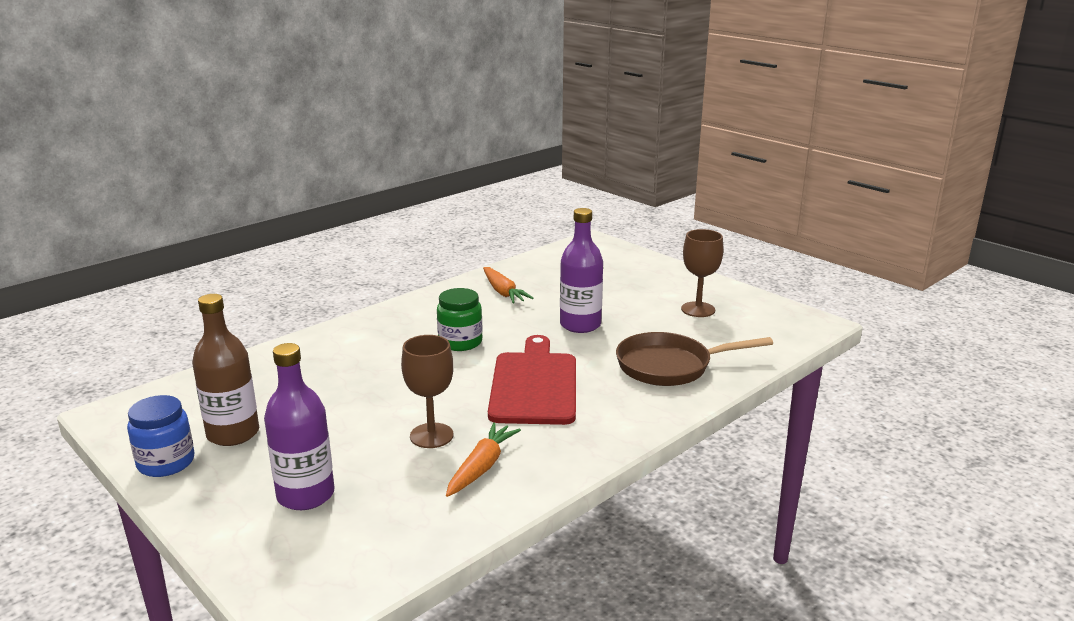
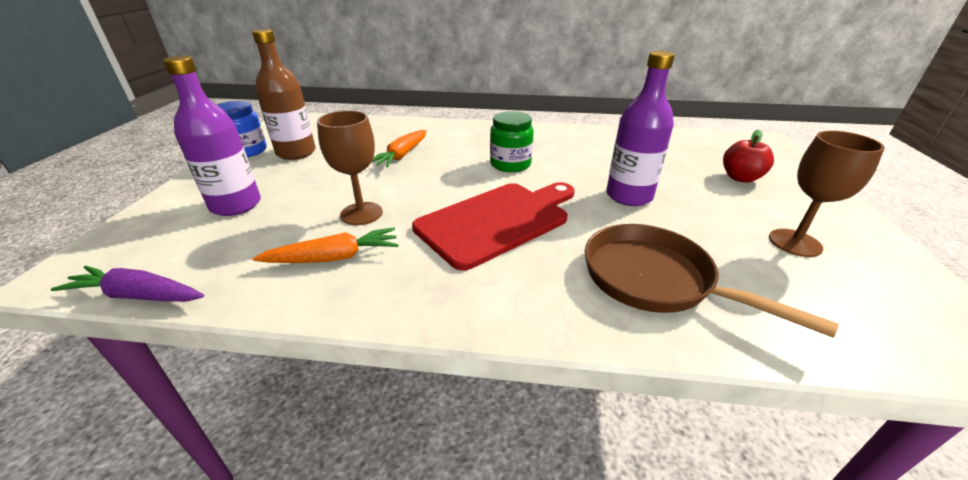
camera: 50 degrees right, 10 degrees up
orange carrot [483,267,533,303] -> orange carrot moved to [372,130,427,168]
none -> purple carrot [51,266,204,302]
none -> red apple [723,129,774,183]

